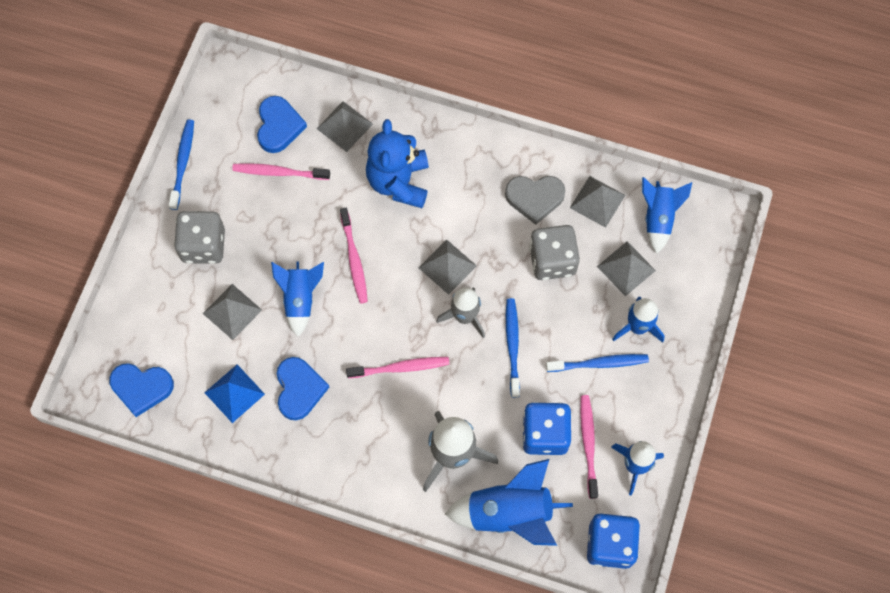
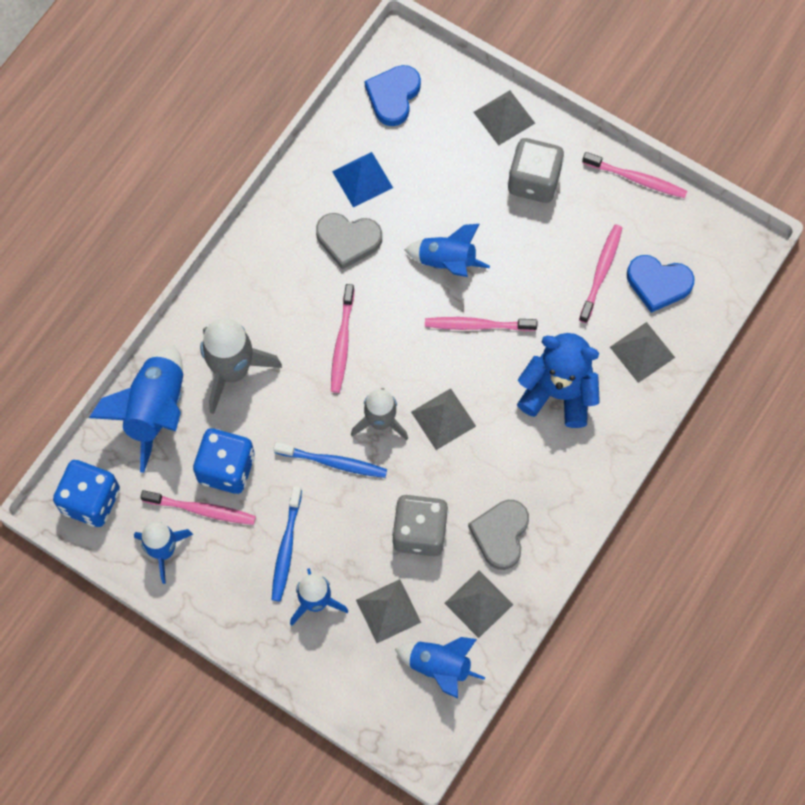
camera: 105 degrees right, 0 degrees up
blue toothbrush [169,119,194,210] -> pink toothbrush [582,152,687,198]
grey pyramid [202,284,262,340] -> grey pyramid moved to [473,90,535,146]
blue heart [277,357,329,420] -> grey heart [316,213,382,269]

